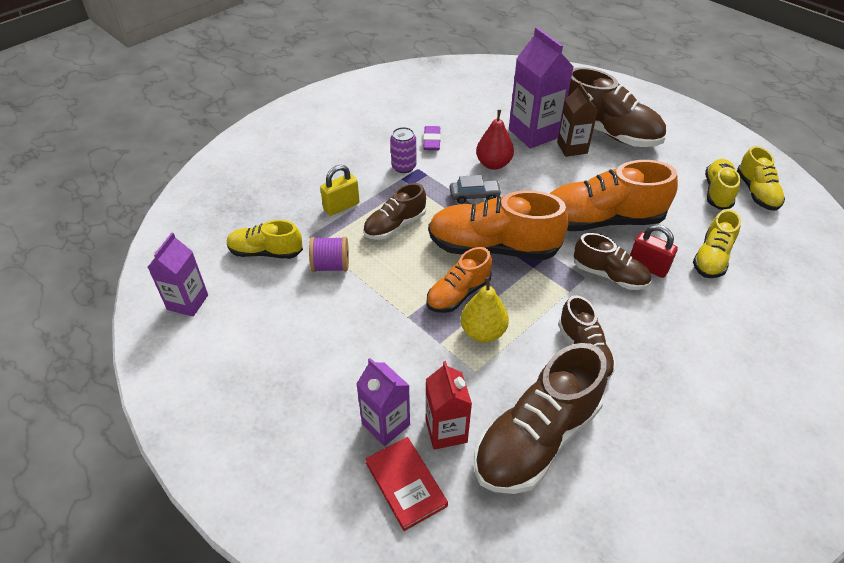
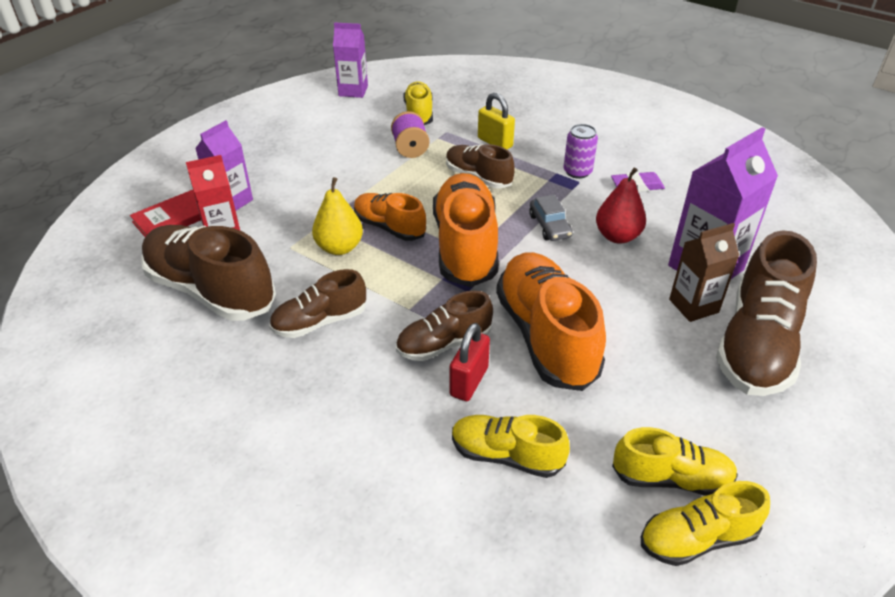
camera: 80 degrees right, 5 degrees down
brown shoe [574,233,651,290] -> brown shoe turned 45 degrees clockwise [396,291,493,361]

